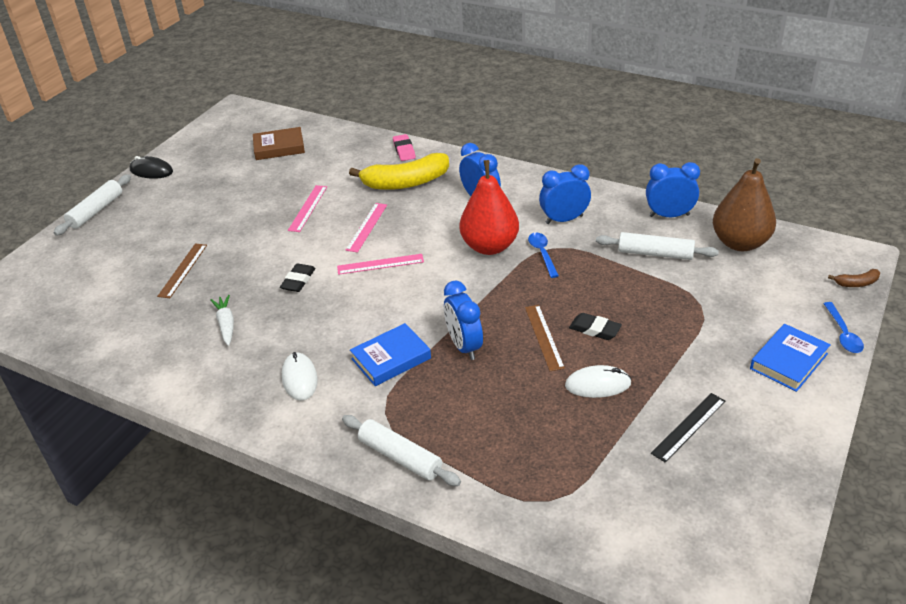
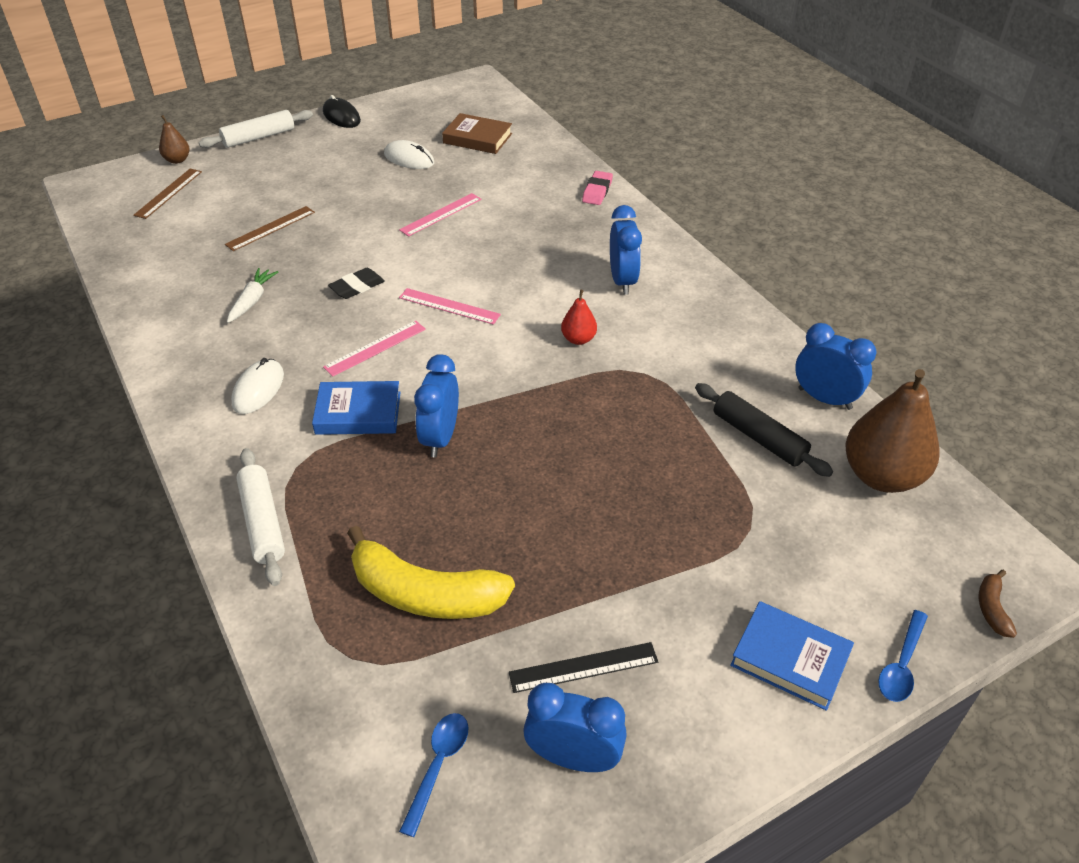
camera: 30 degrees right, 5 degrees up
pink ruler [345,203,387,253] -> pink ruler moved to [323,321,426,377]
yellow banana [349,153,449,190] -> yellow banana moved to [347,526,515,619]
red pear [460,160,519,255] -> red pear [561,290,597,345], size x0.47
brown ruler [525,305,565,371] -> brown ruler moved to [133,169,202,219]
blue spoon [528,232,559,278] -> blue spoon moved to [399,713,468,837]
blue clock [539,164,591,224] -> blue clock moved to [523,683,627,772]
white mouse [565,365,632,398] -> white mouse moved to [384,140,434,169]
black eraser [569,313,622,340] -> none
white rolling pin [596,232,719,260] -> black rolling pin [695,383,833,477]
blue book [750,324,831,392] -> blue book turned 45 degrees clockwise [730,601,854,711]
brown banana [828,269,880,287] -> brown banana turned 75 degrees clockwise [979,570,1017,638]
none -> brown pear [159,115,190,164]

